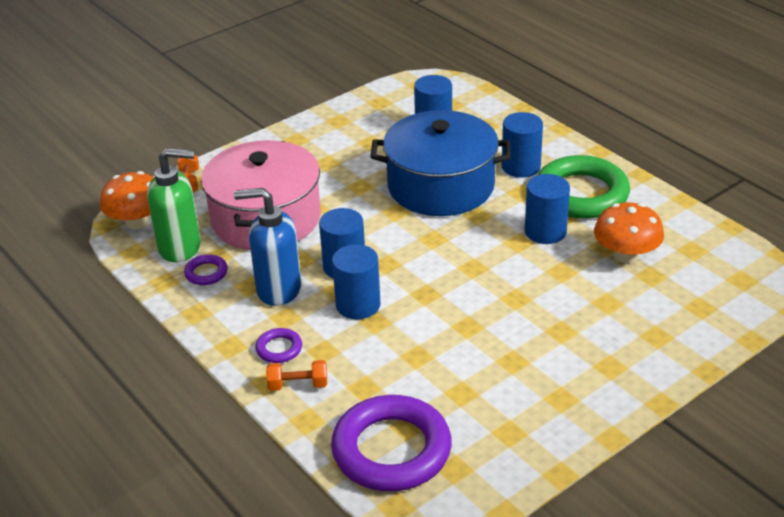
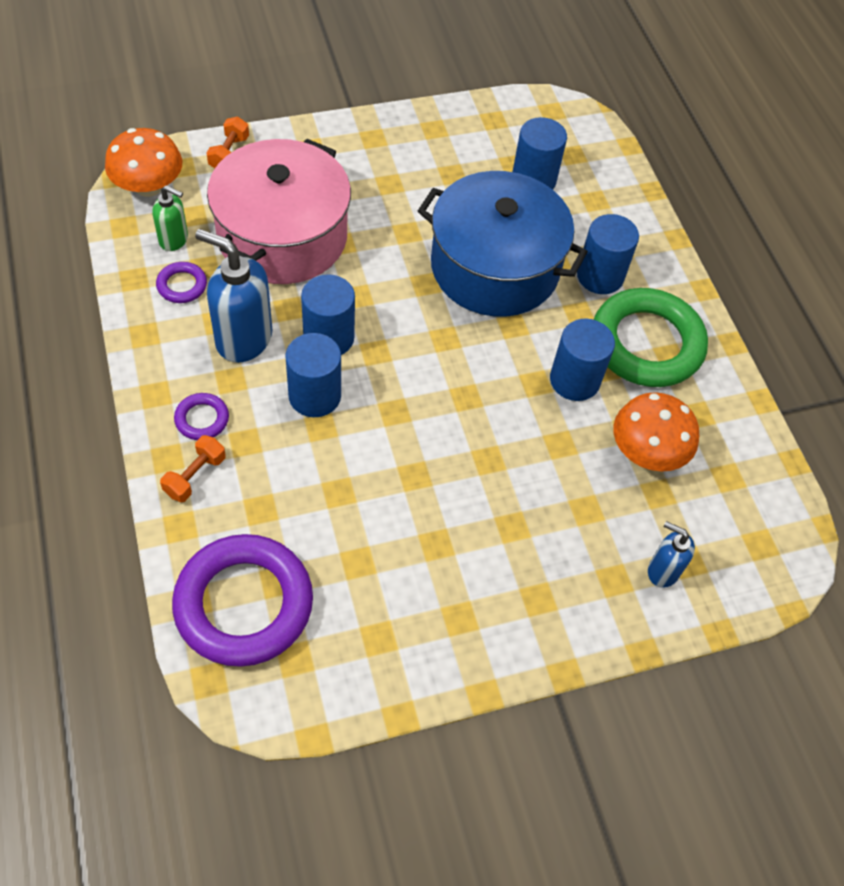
camera: 15 degrees right, 20 degrees up
green soap dispenser [147,148,201,262] -> green soap dispenser [152,186,188,251], size x0.56
orange dumbbell [266,360,327,391] -> orange dumbbell turned 75 degrees counterclockwise [160,435,226,502]
none -> blue soap dispenser [648,521,695,588]

